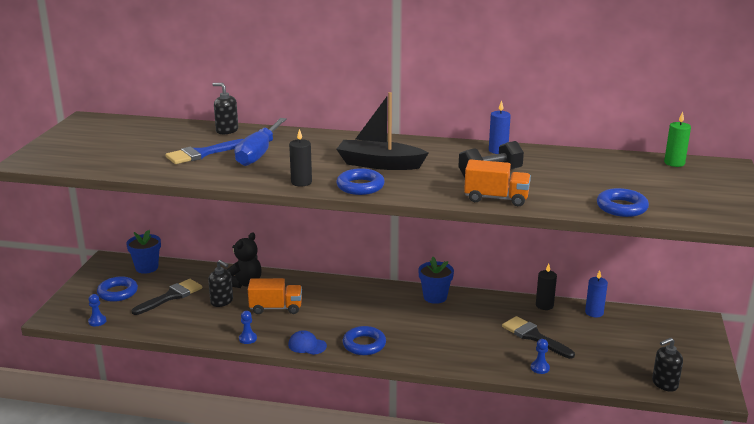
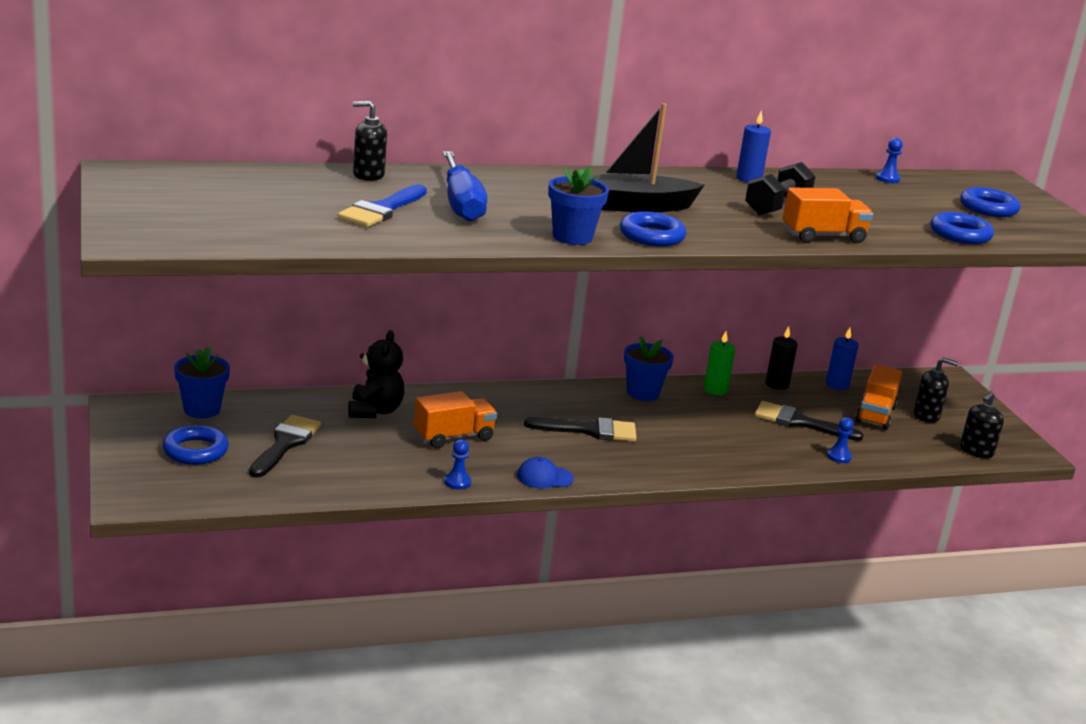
camera: 30 degrees left, 0 degrees up
blue pawn [88,294,106,326] -> blue pawn moved to [876,138,903,183]
black soap dispenser [208,260,233,307] -> black soap dispenser moved to [913,357,958,423]
black candle [289,129,312,187] -> blue flower pot [548,166,609,245]
blue ring [343,326,386,355] -> blue ring moved to [960,187,1020,217]
green candle [664,112,691,167] -> green candle moved to [704,331,735,395]
none -> black brush [524,417,636,442]
none -> orange truck [855,364,902,430]

